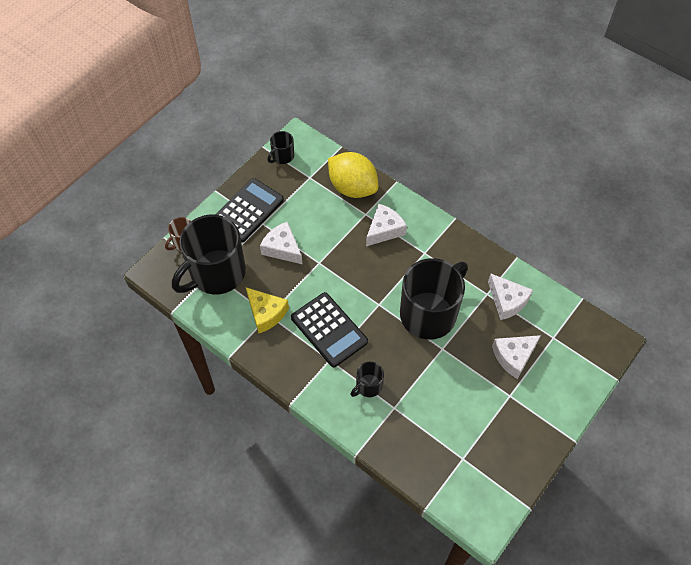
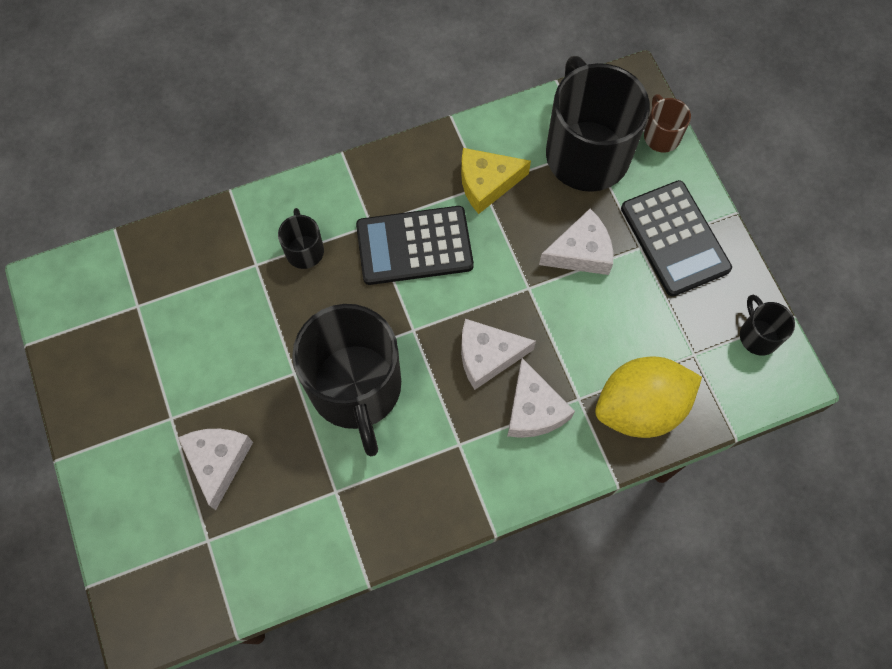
camera: 120 degrees right, 10 degrees up
white cheese [488,273,533,320] -> white cheese moved to [461,319,536,390]

